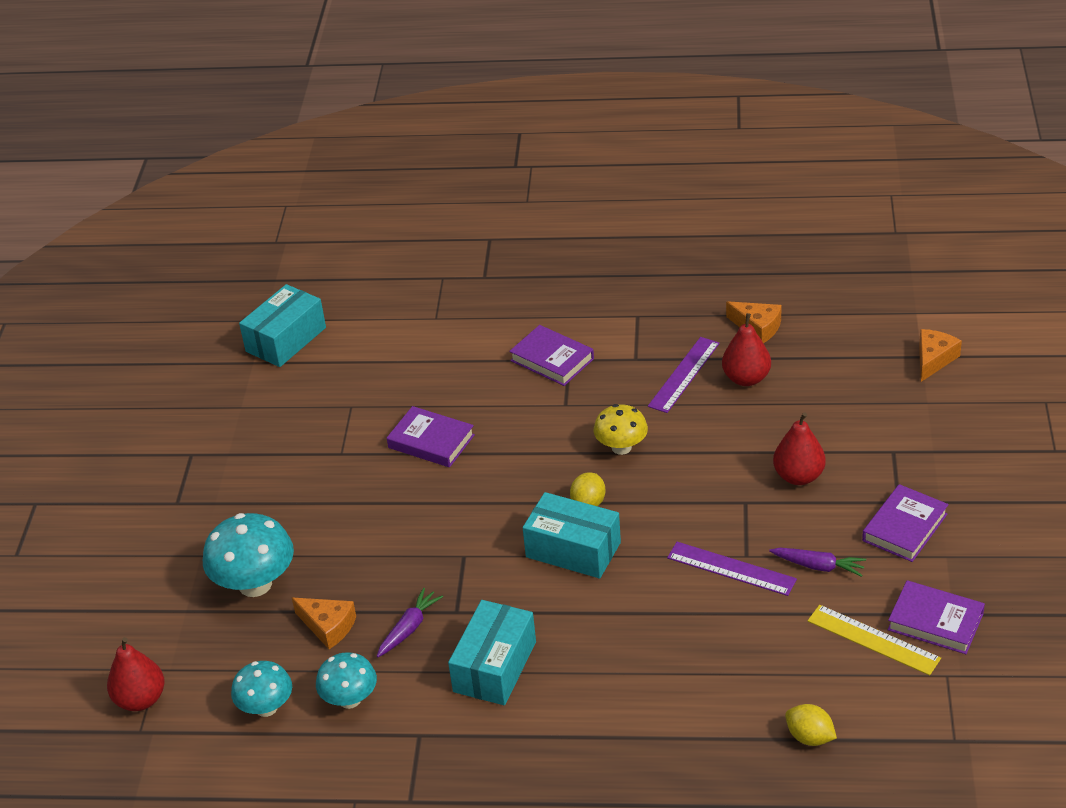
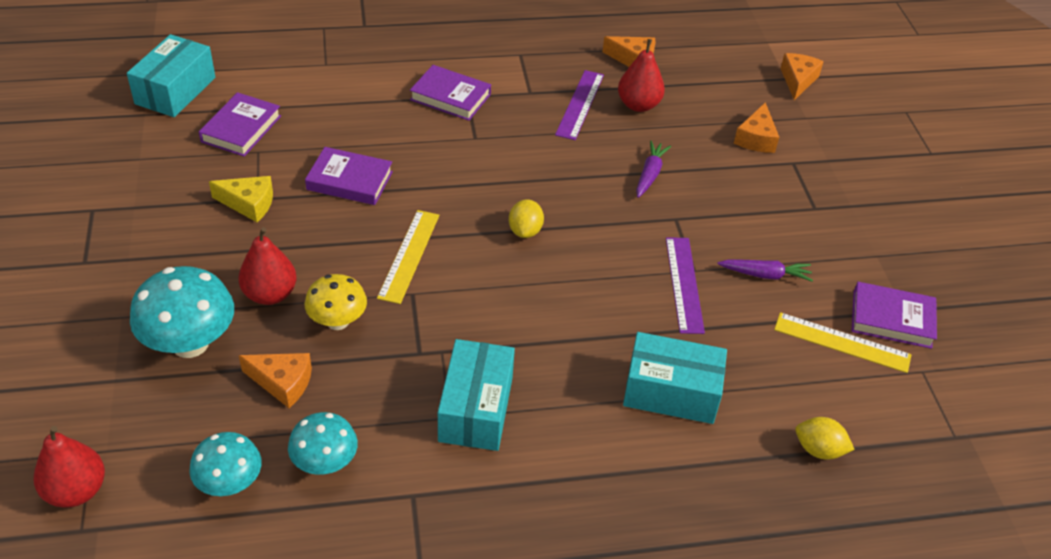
camera: 20 degrees left, 5 degrees up
purple carrot [377,588,443,657] -> purple carrot moved to [636,141,671,198]
turquoise box [523,492,621,579] -> turquoise box moved to [623,332,727,424]
yellow mushroom [593,404,648,455] -> yellow mushroom moved to [305,274,367,330]
purple ruler [667,542,797,596] -> purple ruler turned 75 degrees clockwise [666,237,705,334]
red pear [773,413,826,485] -> red pear moved to [238,227,297,305]
purple book [862,484,949,562] -> purple book moved to [199,92,281,157]
none -> yellow cheese [209,176,273,222]
none -> yellow ruler [377,210,439,304]
none -> orange cheese [734,102,779,153]

